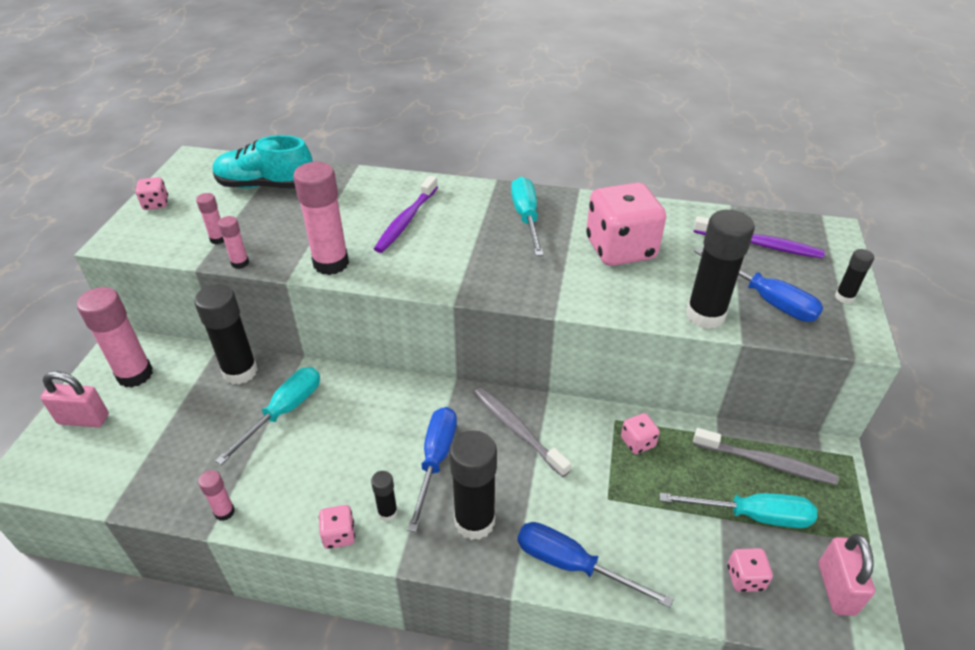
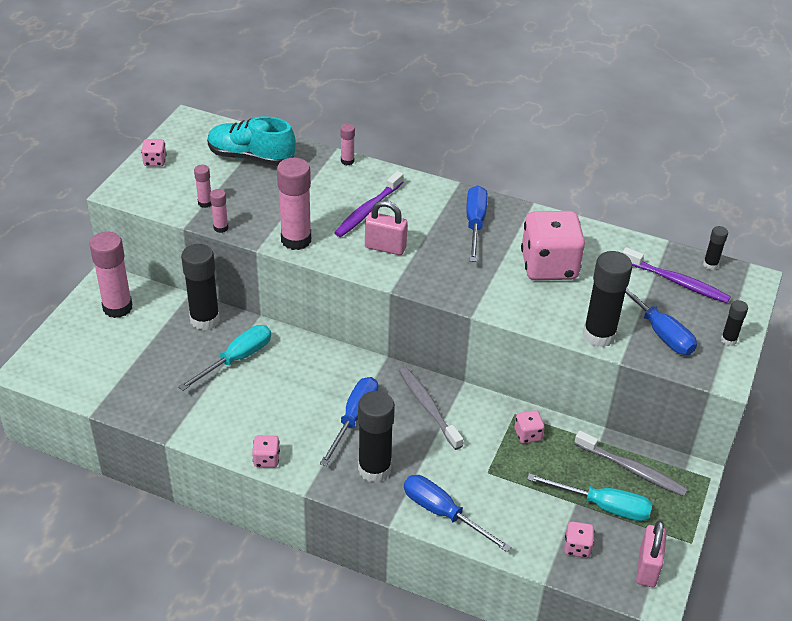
camera: 10 degrees right, 0 degrees up
pink padlock [40,371,109,427] -> pink padlock moved to [365,200,408,255]
pink glue stick [198,470,235,521] -> pink glue stick moved to [340,123,355,165]
black glue stick [371,471,398,521] -> black glue stick moved to [703,226,728,270]
turquoise screwdriver [511,177,544,256] -> blue screwdriver [466,185,488,262]

